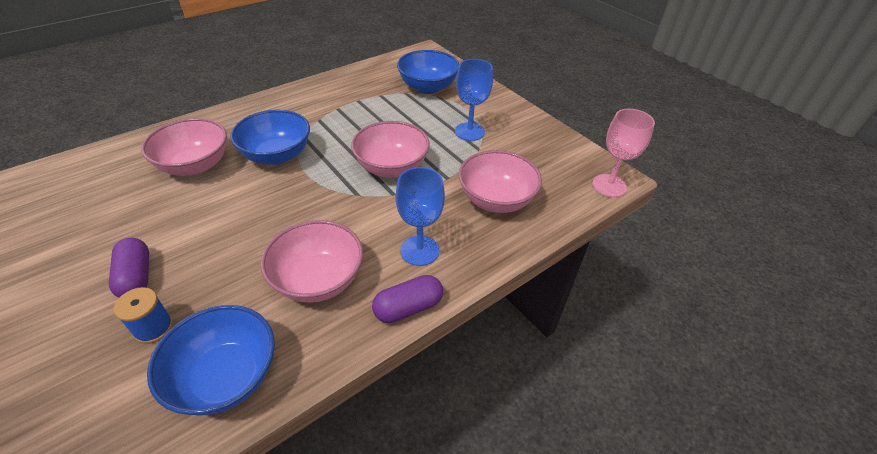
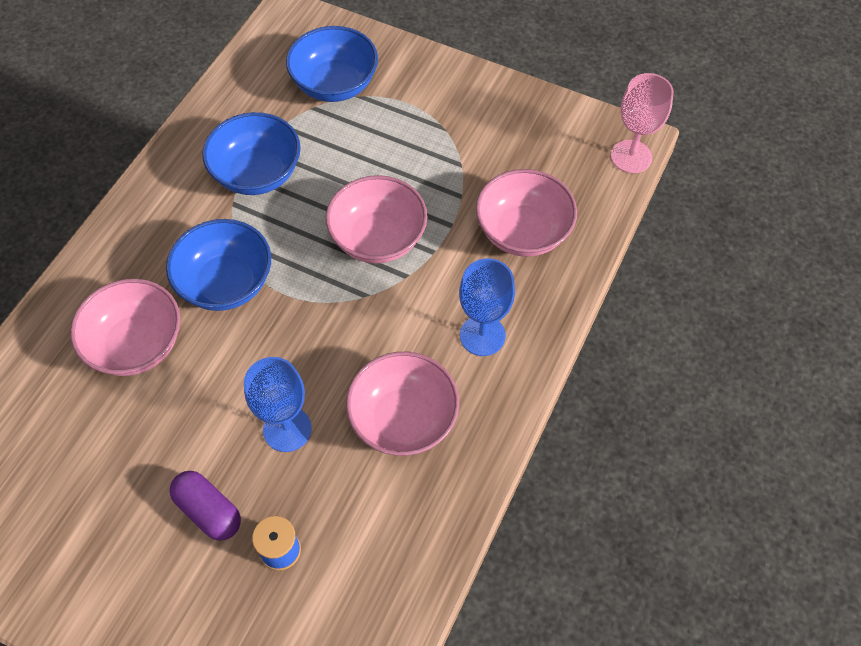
camera: 25 degrees left, 15 degrees up
blue bowl [147,305,275,415] -> blue bowl moved to [202,112,301,195]
purple capsule [372,275,443,323] -> none
blue goblet [455,59,493,141] -> blue goblet moved to [244,357,312,452]

